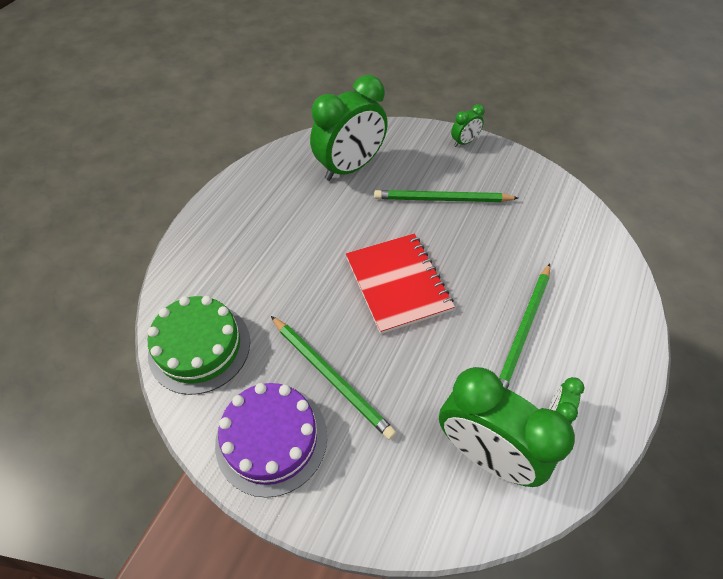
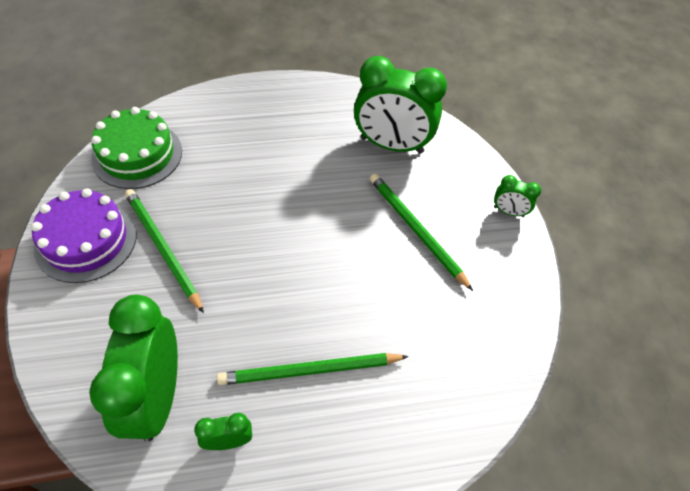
camera: 50 degrees right, 0 degrees up
green pencil [271,316,396,440] -> green pencil turned 135 degrees clockwise [125,189,204,313]
red notebook [346,234,455,334] -> none

